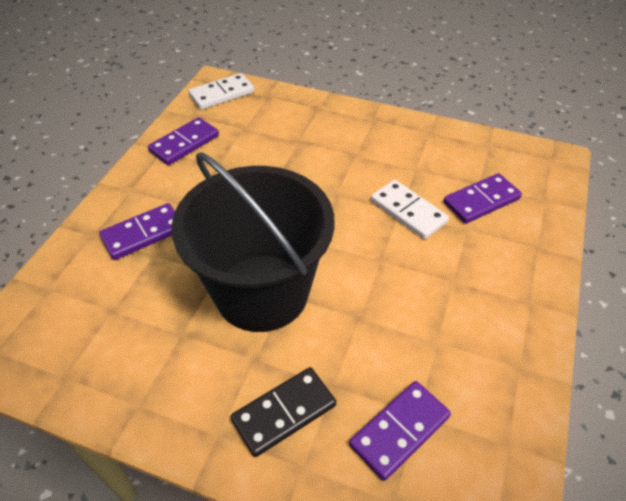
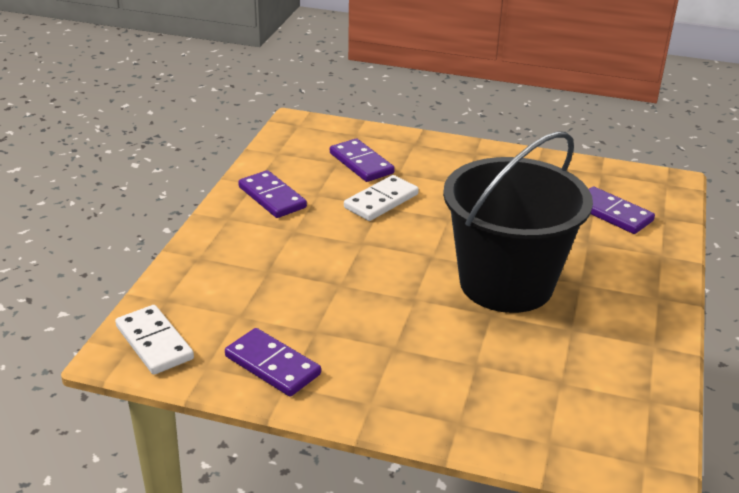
camera: 95 degrees left, 15 degrees down
purple domino [99,203,175,260] -> purple domino moved to [238,170,307,218]
black domino [231,367,336,457] -> none

